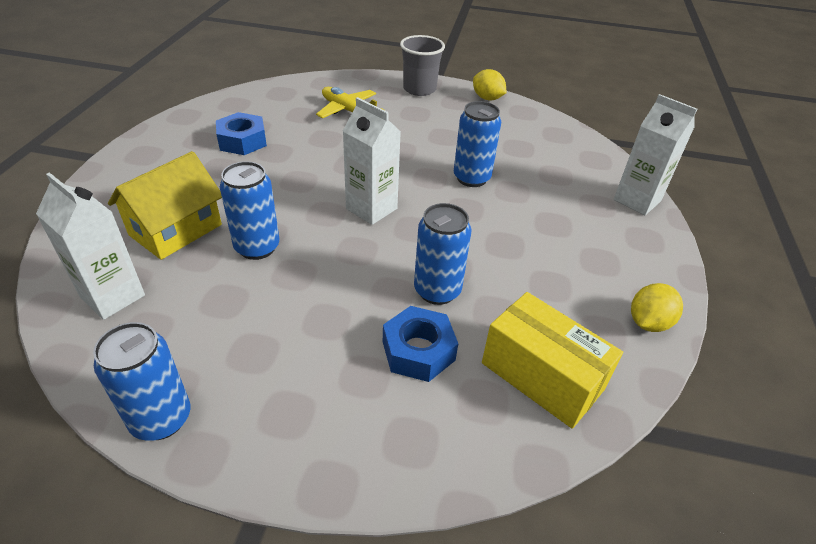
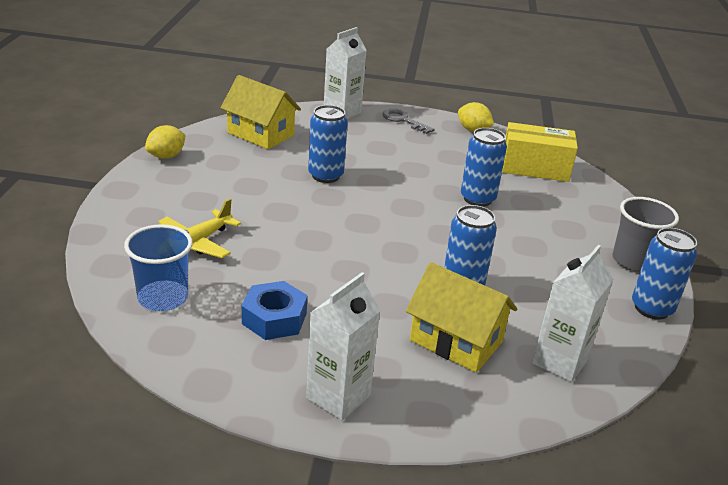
camera: 95 degrees left, 10 degrees down
white carton [343,97,401,225] -> white carton moved to [306,272,381,420]
blue nut [383,306,458,382] -> none
grey cup [400,35,445,96] -> grey cup moved to [612,197,679,272]
yellow box [482,292,623,429] -> yellow box turned 60 degrees clockwise [502,122,578,182]
none -> blue cup [124,224,193,311]
none -> yellow house [221,75,301,149]
none -> grey key [382,109,435,134]

